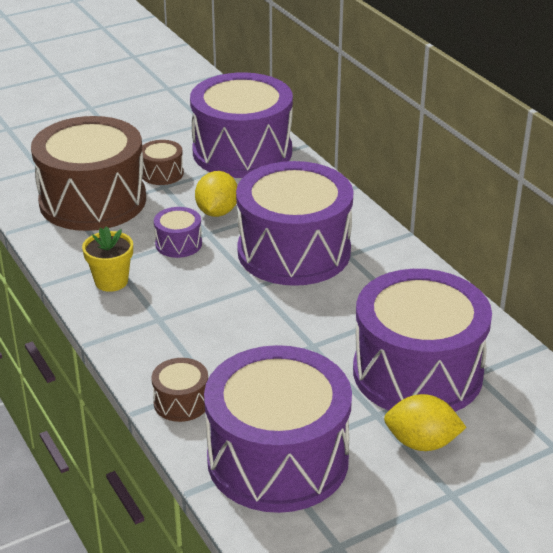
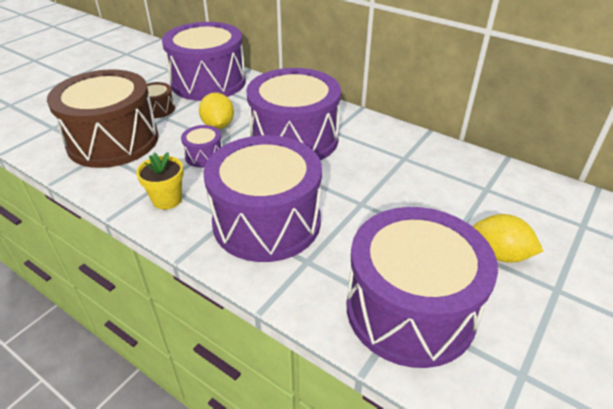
camera: 25 degrees left, 5 degrees up
brown drum [152,358,208,422] -> none
purple drum [353,269,492,412] -> purple drum moved to [203,135,322,262]
yellow lemon [384,394,467,451] -> yellow lemon turned 45 degrees clockwise [473,214,543,263]

